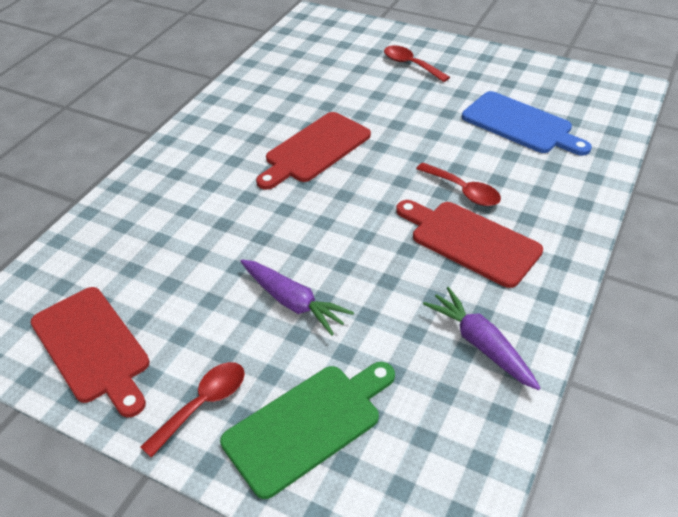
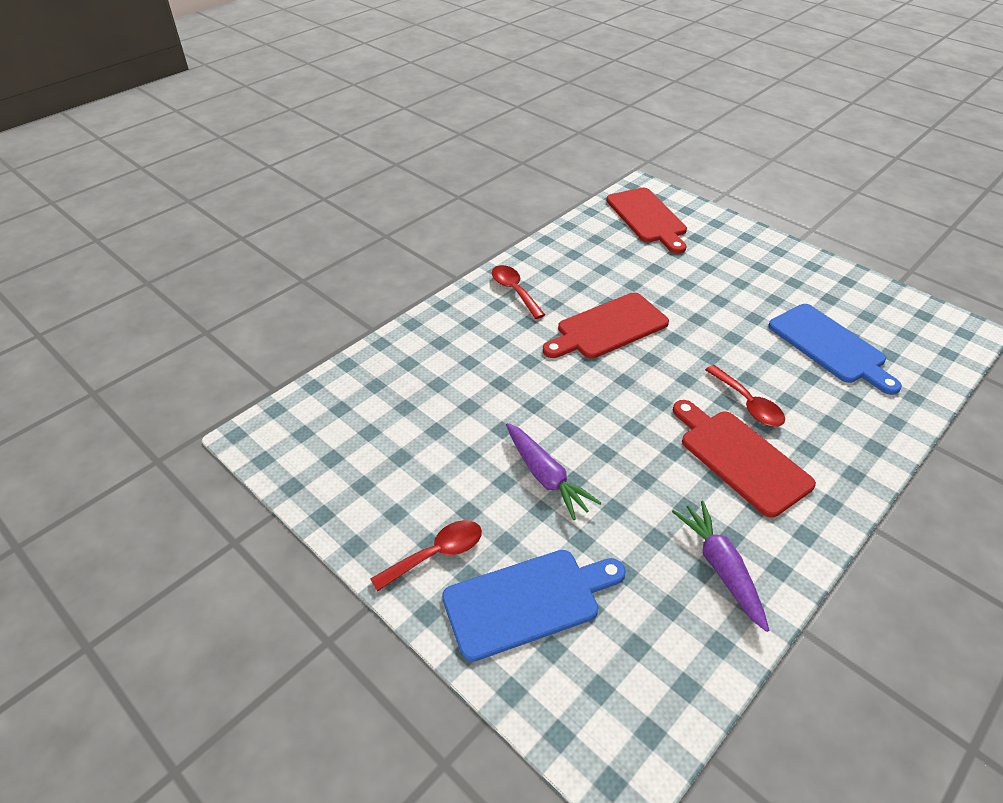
camera: 15 degrees right, 0 degrees up
red cutting board [31,287,150,417] -> red cutting board moved to [606,188,687,254]
green cutting board [220,362,395,499] -> blue cutting board [442,550,626,662]
red spoon [384,45,450,82] -> red spoon moved to [492,265,545,319]

